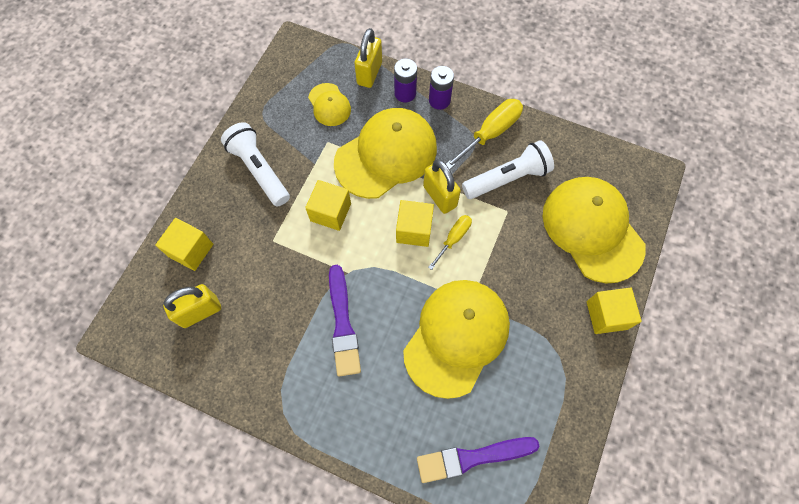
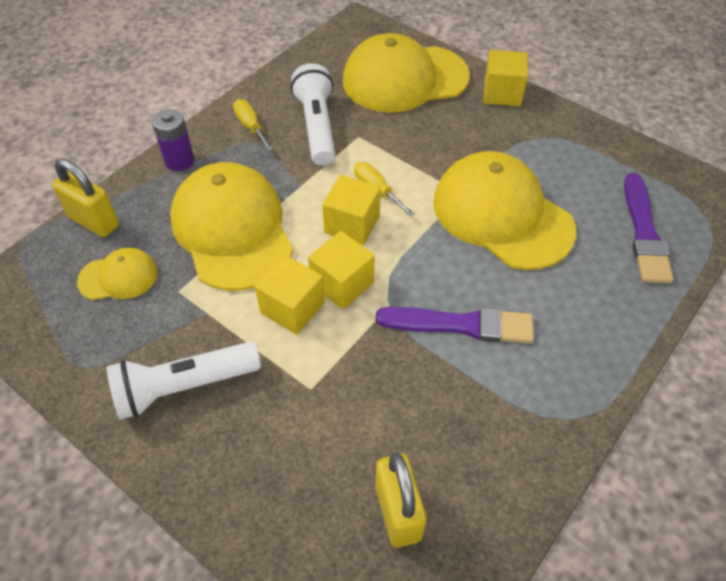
camera: 75 degrees left, 15 degrees down
yellow cube [155,218,213,271] -> yellow cube moved to [308,231,375,310]
purple battery [394,59,417,102] -> none
yellow padlock [423,159,461,214] -> none
yellow screwdriver [446,99,523,169] -> yellow screwdriver [233,99,273,151], size x0.60

